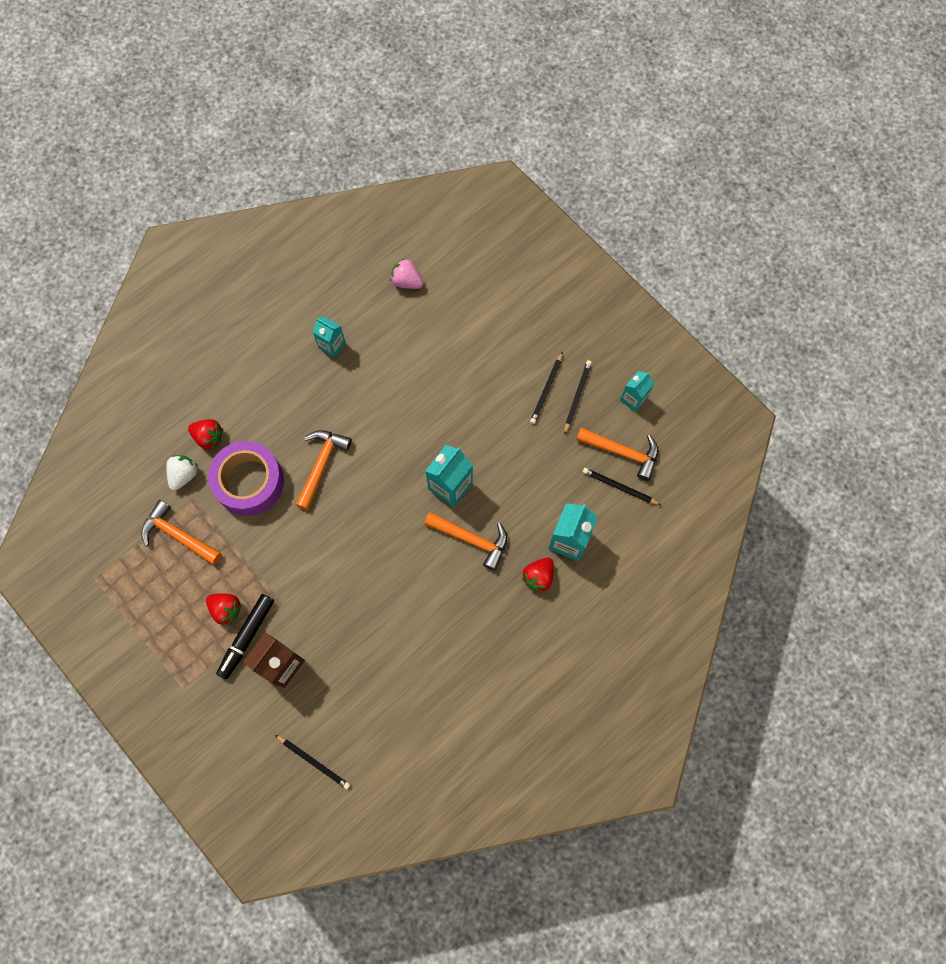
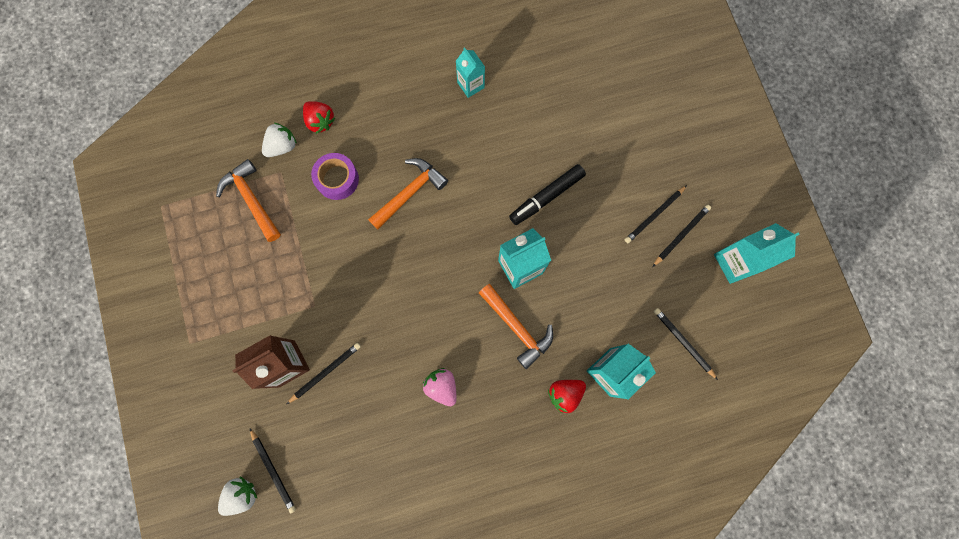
camera: 25 degrees right, 5 degrees up
red strawberry [206,593,242,625] -> none
purple tape [208,441,284,516] -> purple tape [311,153,359,200], size x0.61
black marker [216,594,274,680] -> black marker moved to [509,164,586,225]
pink strawberry [390,258,424,289] -> pink strawberry moved to [423,368,457,406]
orange hammer [576,428,658,481] -> none
turquoise carton [620,371,655,412] -> turquoise carton [714,223,800,284], size x1.57
none -> white strawberry [218,477,257,516]
none -> black pencil [287,343,361,404]

